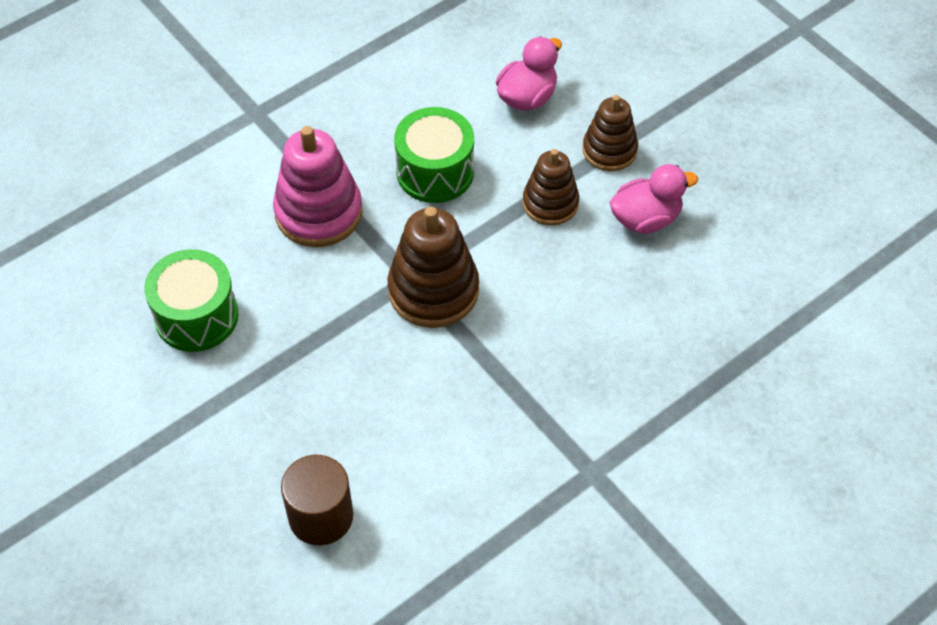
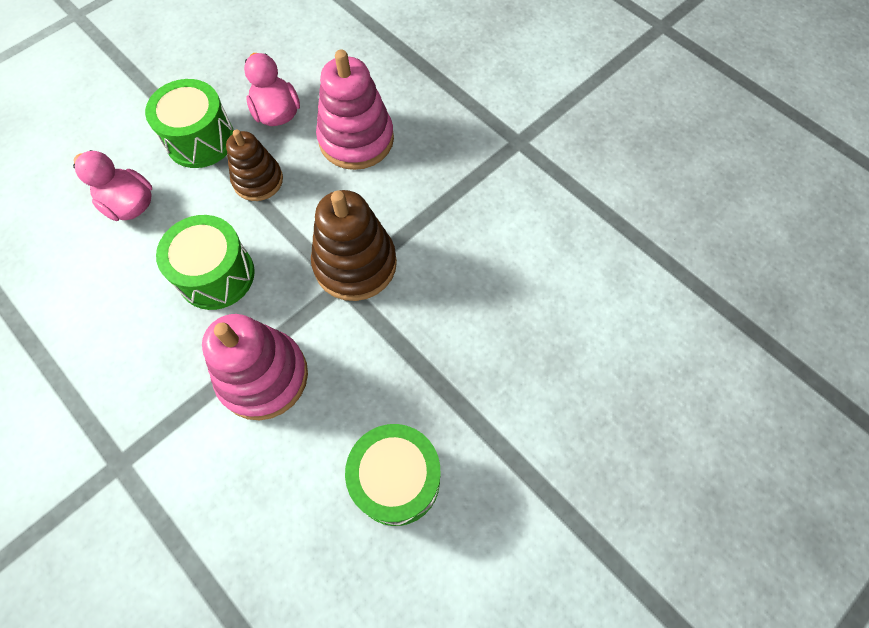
camera: 95 degrees left, 10 degrees up
brown cylinder [281,455,353,546] -> none
brown stacking toy [582,95,638,171] -> green drum [145,79,234,168]
none -> pink stacking toy [316,49,394,170]

